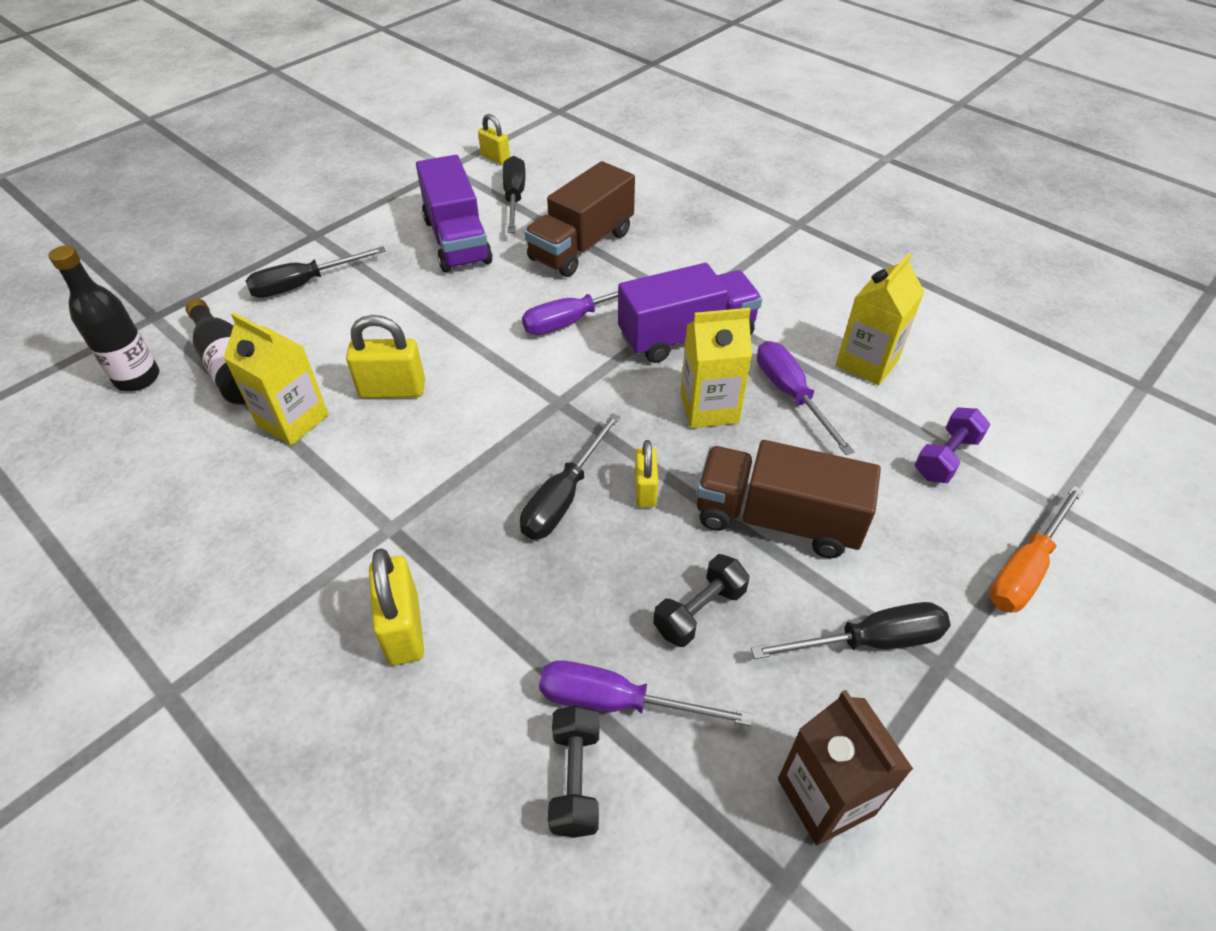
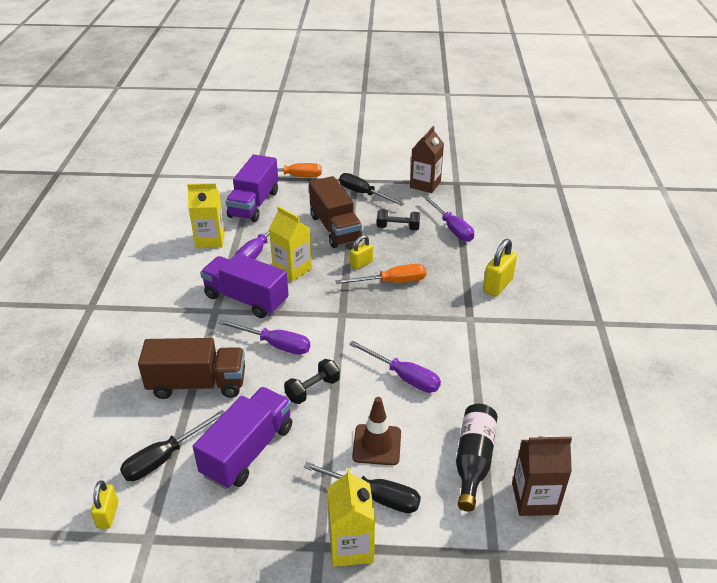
camera: 130 degrees left, 10 degrees down
black bottle [49,246,159,391] -> brown carton [512,435,572,516]
yellow carton [223,313,329,445] -> yellow carton moved to [327,468,375,567]
yellow padlock [346,315,425,398] -> purple screwdriver [349,341,441,393]
black screwdriver [520,413,620,539] -> orange screwdriver [336,264,426,284]
black dumbbell [548,705,599,838] -> black dumbbell moved to [284,359,340,404]
purple dumbbell [915,407,990,483] -> purple truck [226,155,278,222]
none -> brown traffic cone [352,397,401,465]

